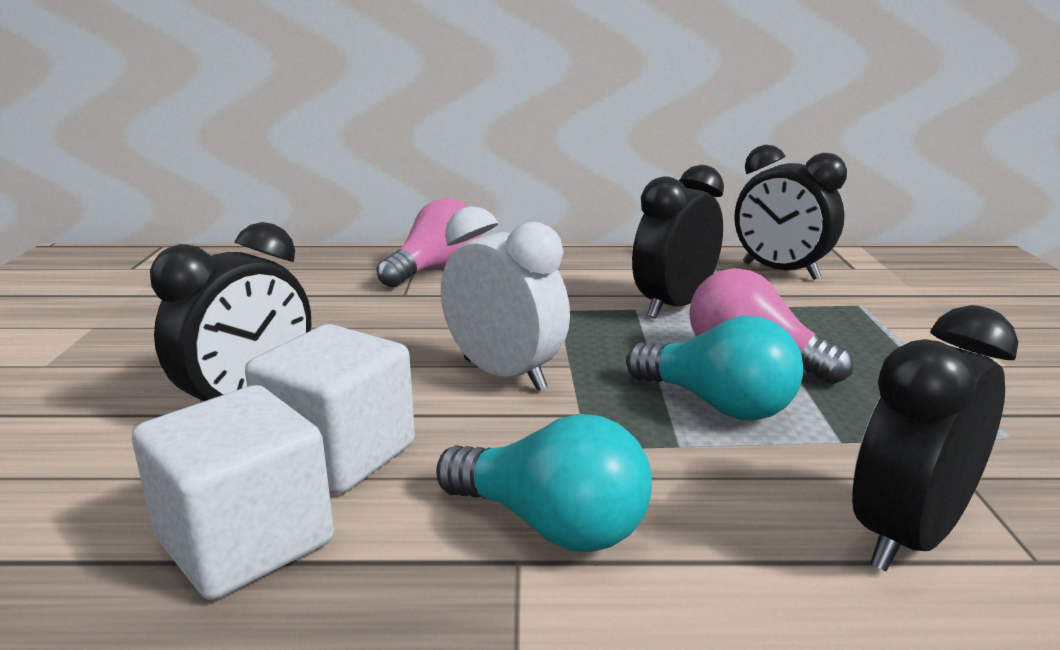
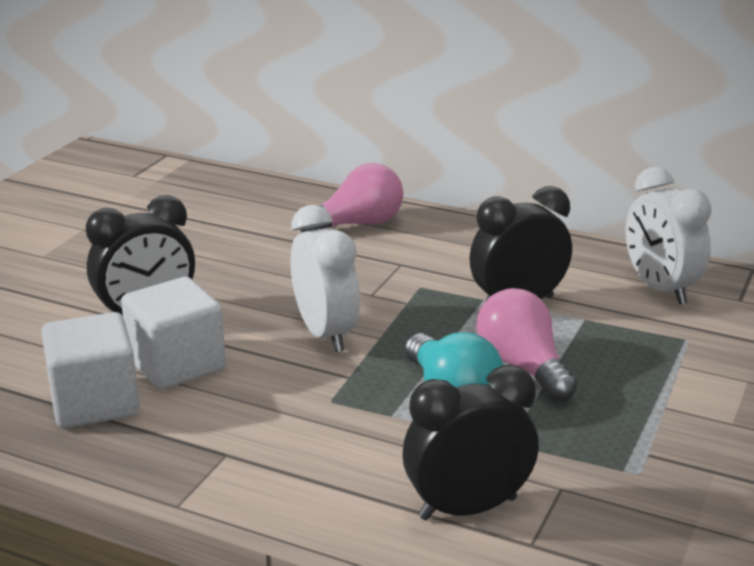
camera: 25 degrees right, 5 degrees up
turquoise light bulb [436,414,652,552] -> none
black clock [735,145,847,280] -> white clock [625,167,711,305]

